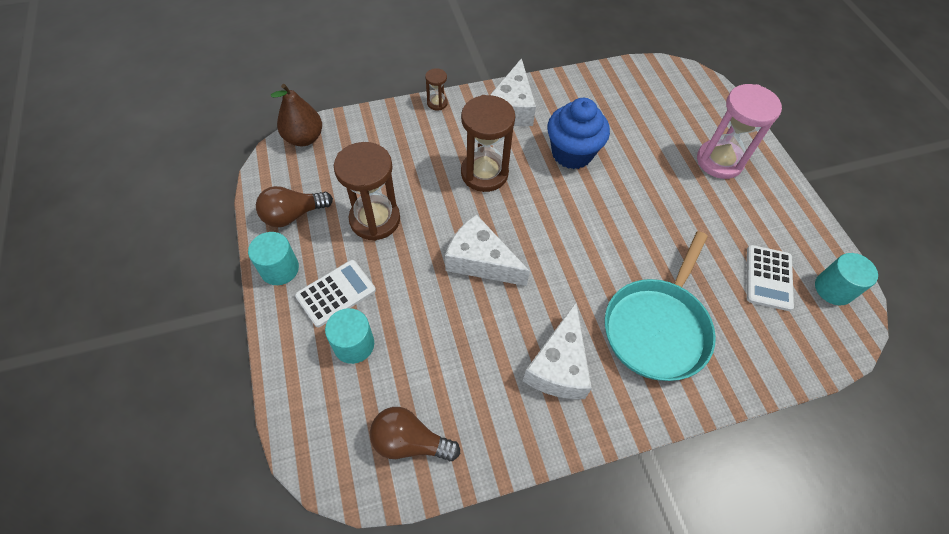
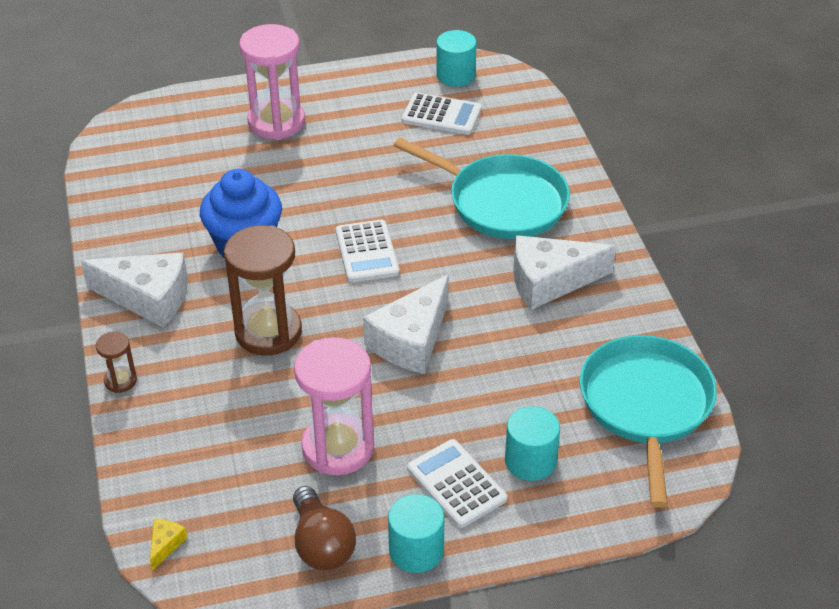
camera: 85 degrees left, 15 degrees down
brown pear [270,84,322,146] -> yellow cheese [150,519,187,571]
brown hourglass [334,142,400,241] -> pink hourglass [294,337,374,475]
brown light bulb [370,407,460,461] -> turquoise pan [580,335,717,508]
white cheese [523,302,592,399] -> white cheese turned 150 degrees clockwise [513,235,616,310]
none -> white calculator [336,220,399,282]

